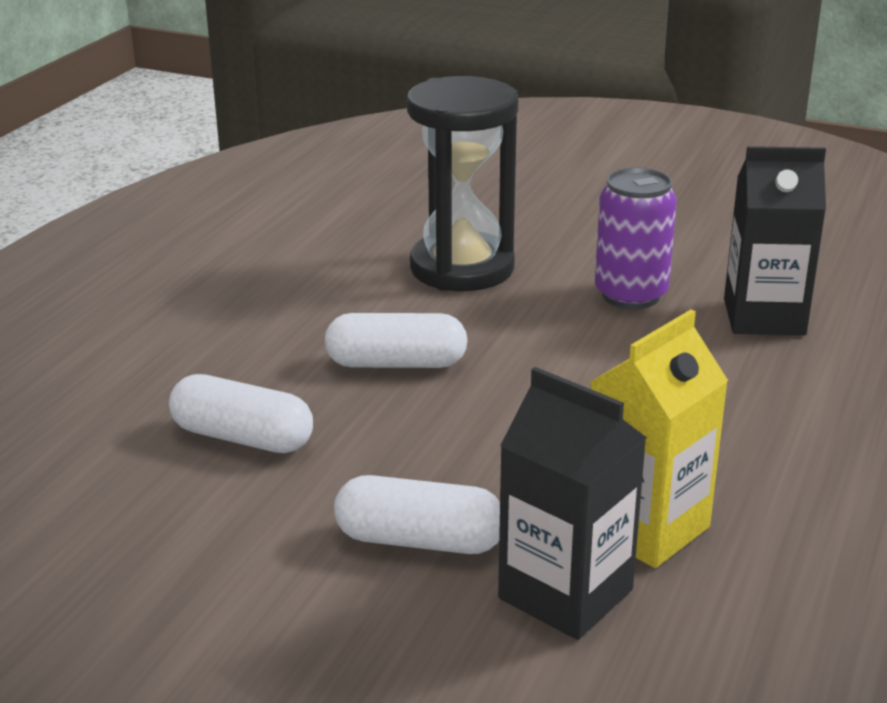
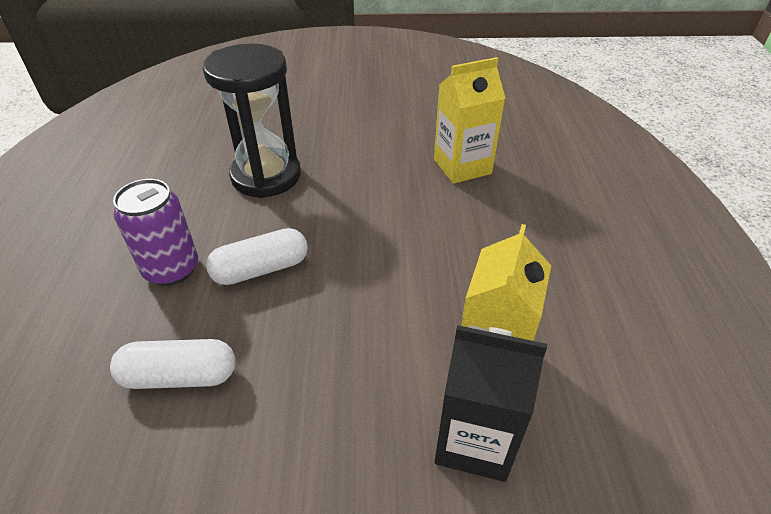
camera: 25 degrees left, 15 degrees up
white capsule [334,475,500,554] -> none
purple can [595,167,677,309] -> purple can moved to [113,179,198,286]
black carton [724,146,826,335] -> yellow carton [434,57,506,184]

